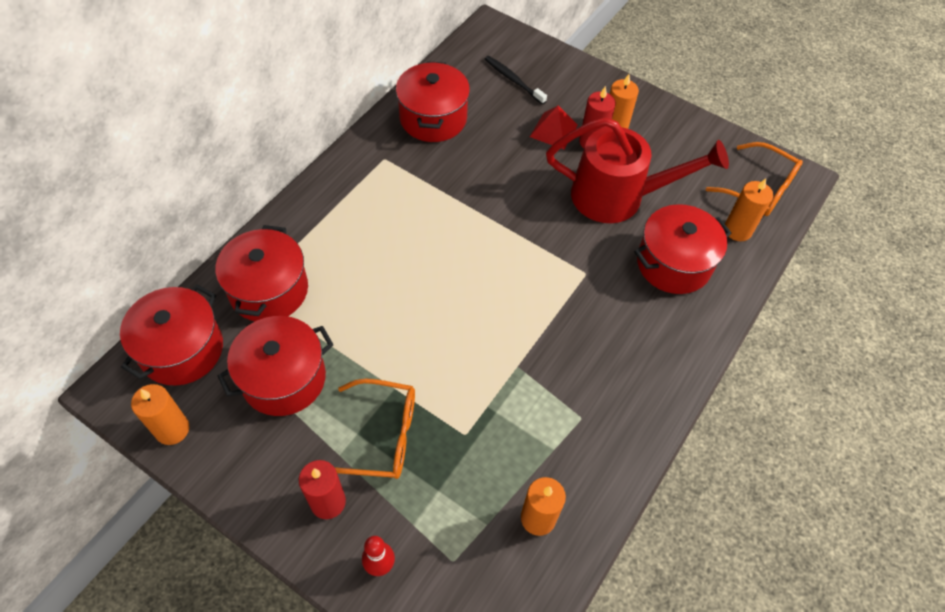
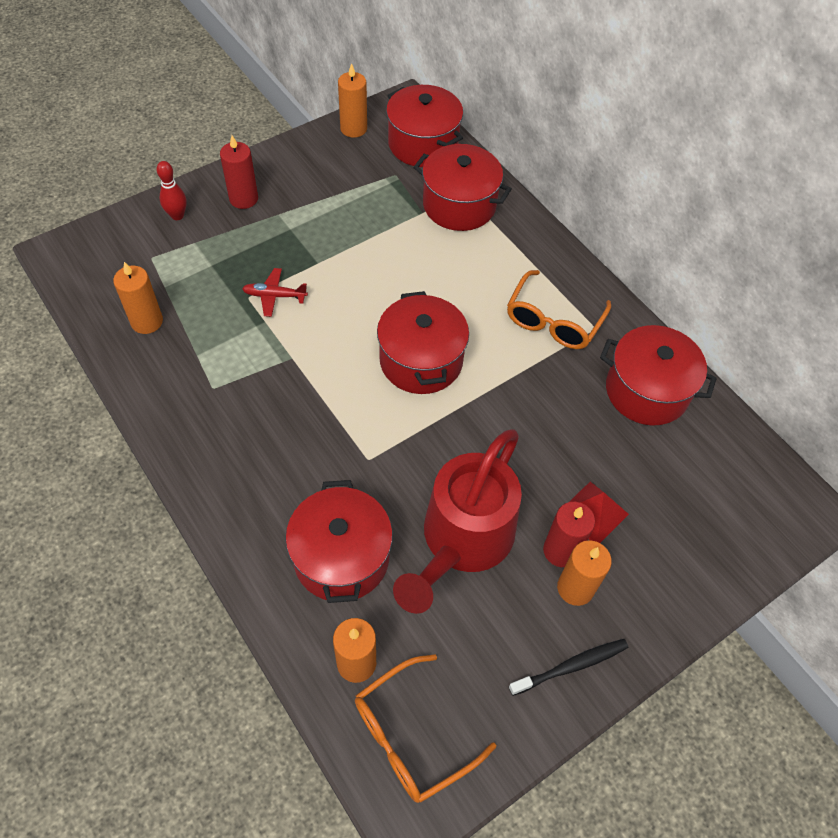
camera: 110 degrees right, 0 degrees up
red pot [218,316,334,416] -> red pot moved to [377,291,469,394]
orange glasses [334,379,415,479] -> orange glasses moved to [507,270,611,349]
black toothbrush [485,56,547,104] -> black toothbrush moved to [509,639,628,696]
none -> red plane [242,268,308,317]

